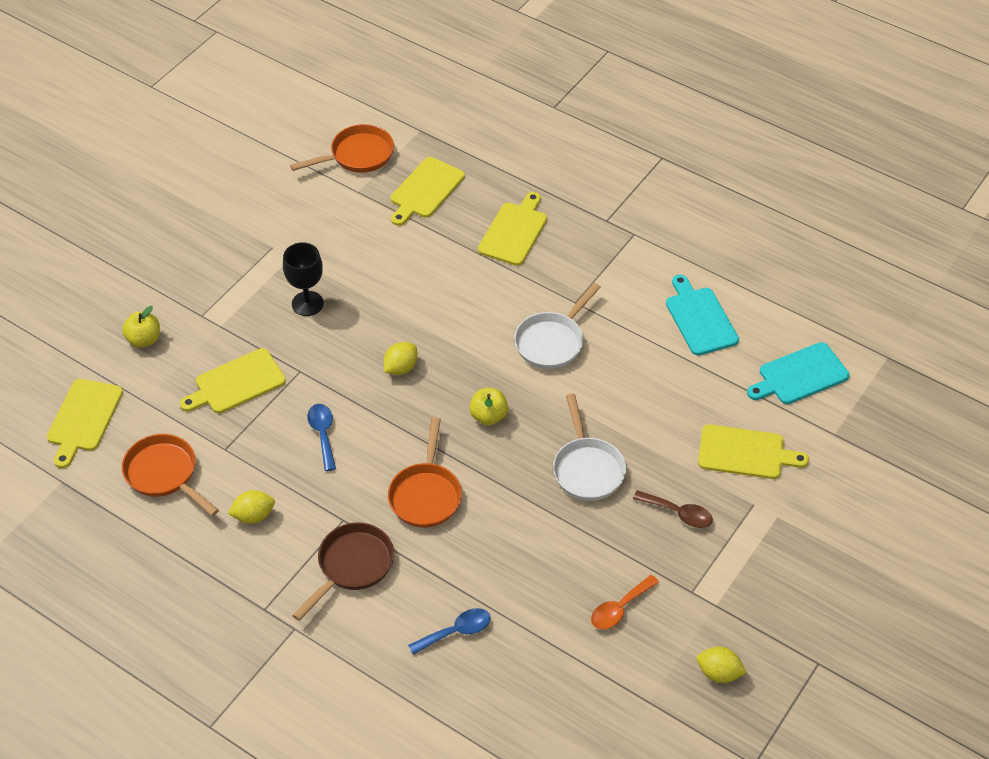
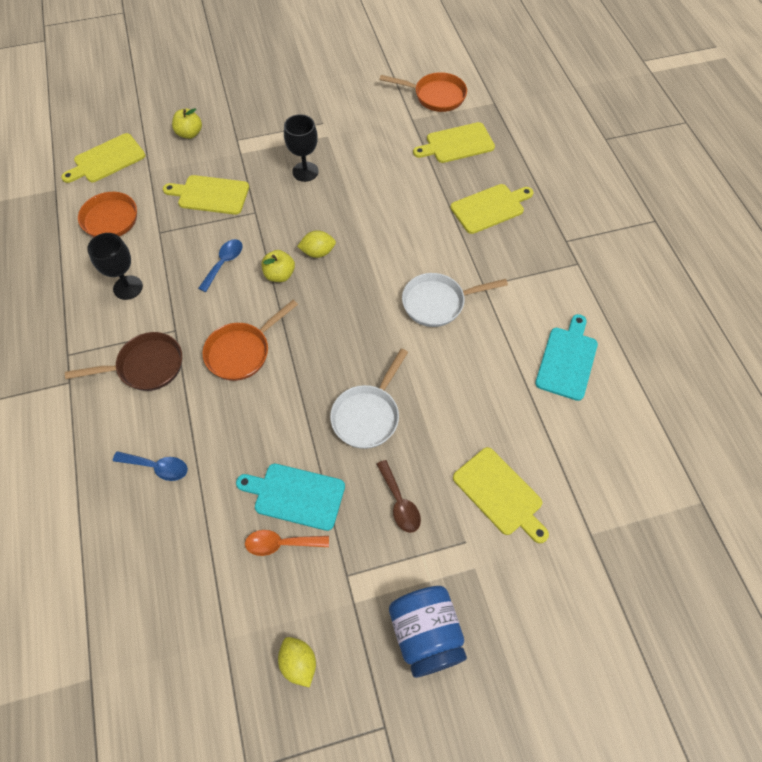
camera: 40 degrees right, 10 degrees up
yellow lemon [228,490,275,524] -> black goblet [87,233,143,300]
yellow apple [469,388,508,425] -> yellow apple moved to [262,250,295,282]
turquoise cutting board [747,342,850,404] -> turquoise cutting board moved to [236,464,345,531]
none -> blue jar [389,586,467,678]

